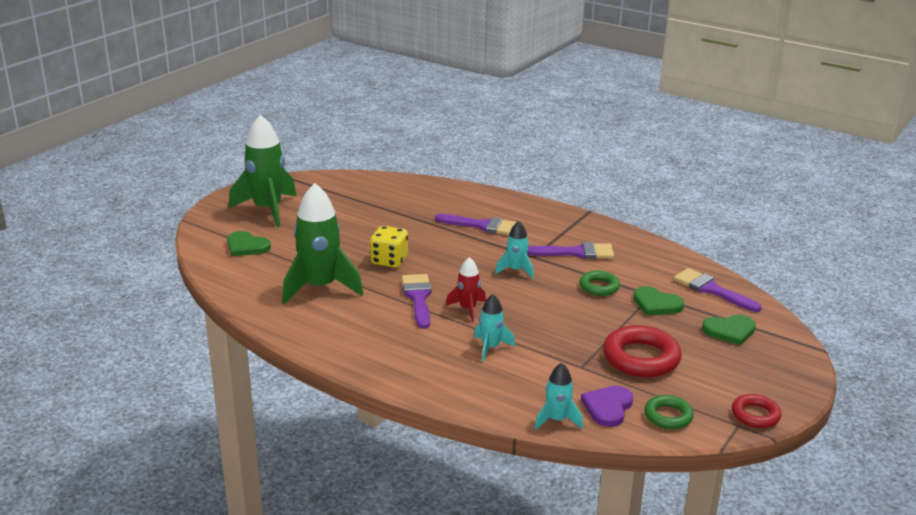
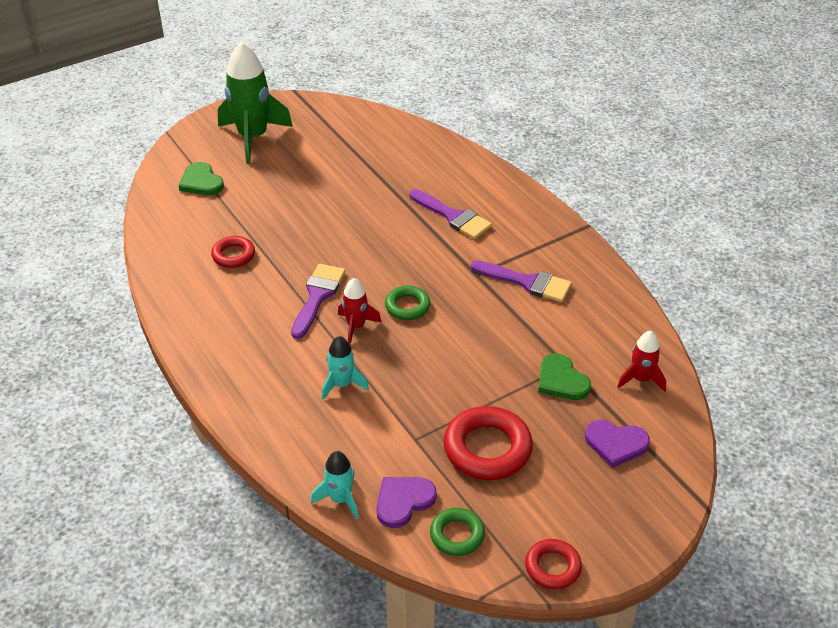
camera: 25 degrees right, 15 degrees up
green rocket [282,183,363,305] -> red ring [211,236,255,268]
yellow dice [370,226,408,268] -> none
turquoise rocket [495,221,534,279] -> none
green ring [579,271,620,296] -> green ring moved to [385,286,431,320]
purple brush [673,268,762,312] -> red rocket [617,331,666,392]
green heart [702,314,756,346] -> purple heart [585,420,650,468]

